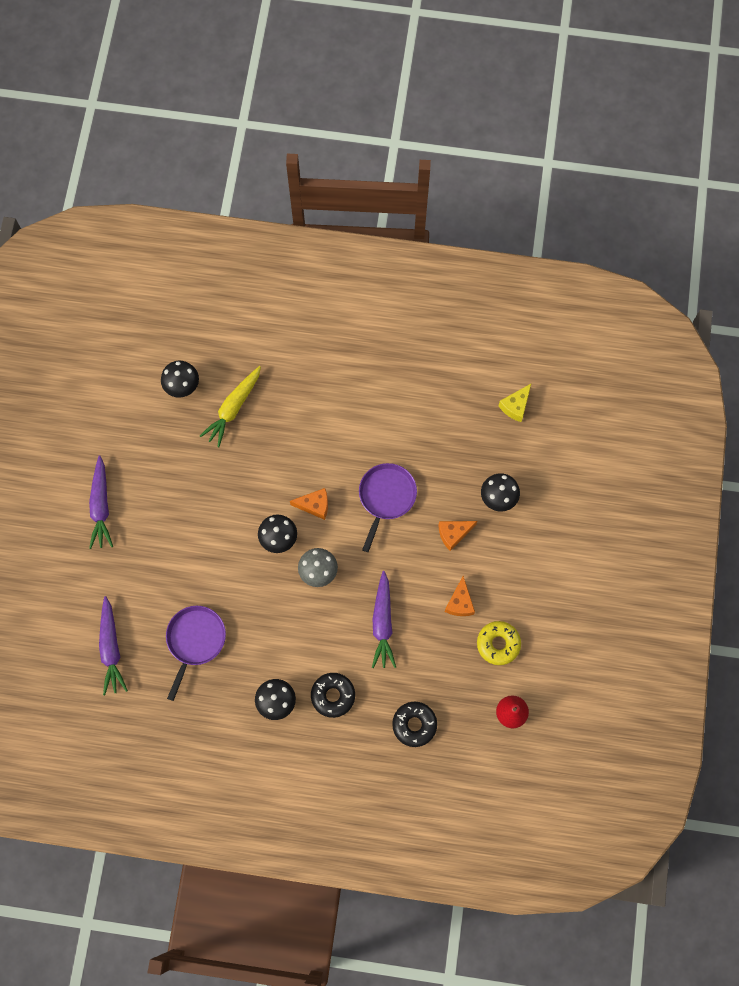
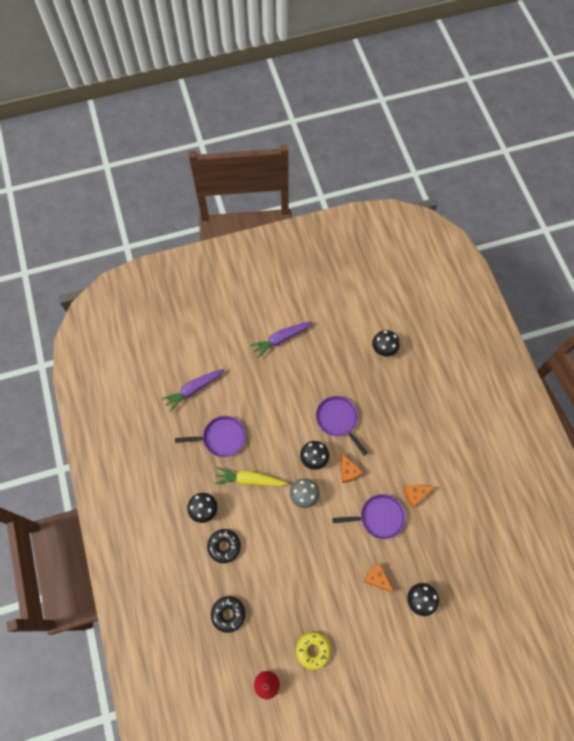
camera: 65 degrees right, 5 degrees down
yellow carrot [200,366,261,447] -> yellow carrot moved to [215,467,287,486]
purple carrot [372,571,396,669] -> none
orange cheese [445,576,475,616] -> orange cheese moved to [404,485,434,508]
yellow cheese [499,384,531,422] -> none
none -> purple pan [316,396,368,456]

